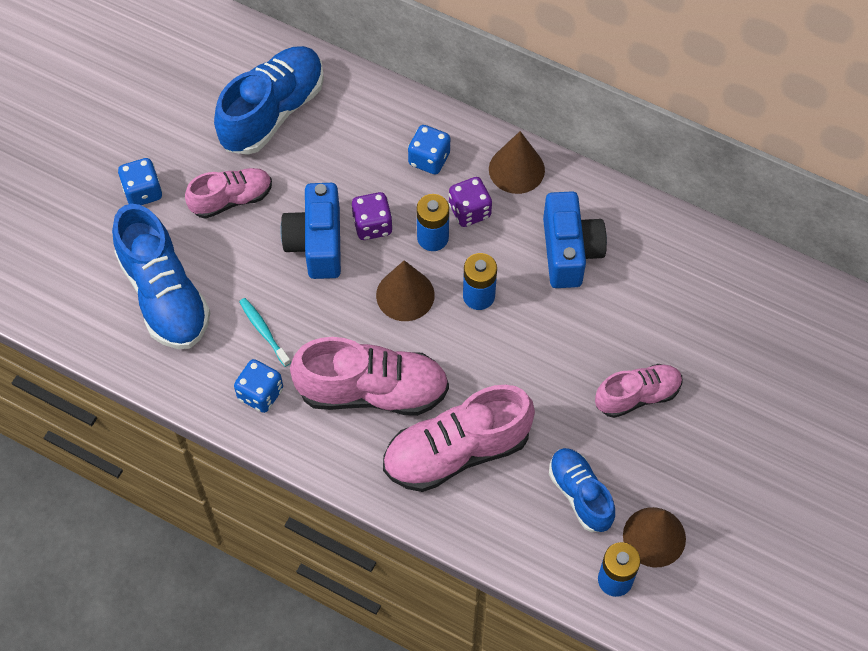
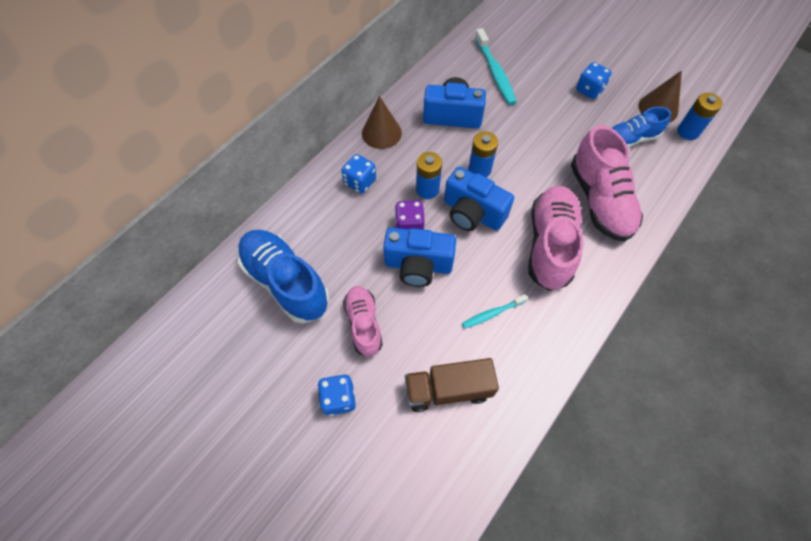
camera: 80 degrees left, 0 degrees up
blue shoe [112,204,210,349] -> brown truck [405,358,499,412]
blue dice [234,359,283,413] -> blue dice moved to [576,62,612,99]
brown cone [376,260,435,321] -> blue camera [444,167,514,231]
purple dice [449,177,492,227] -> none
pink shoe [595,364,682,418] -> none
none -> turquoise toothbrush [475,28,516,105]

